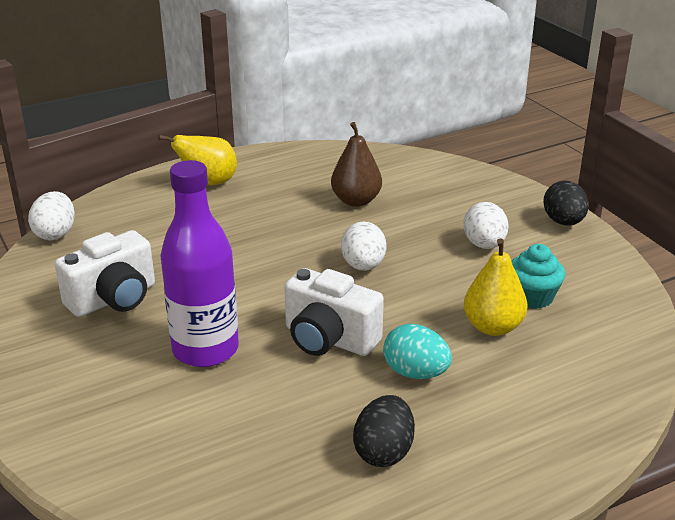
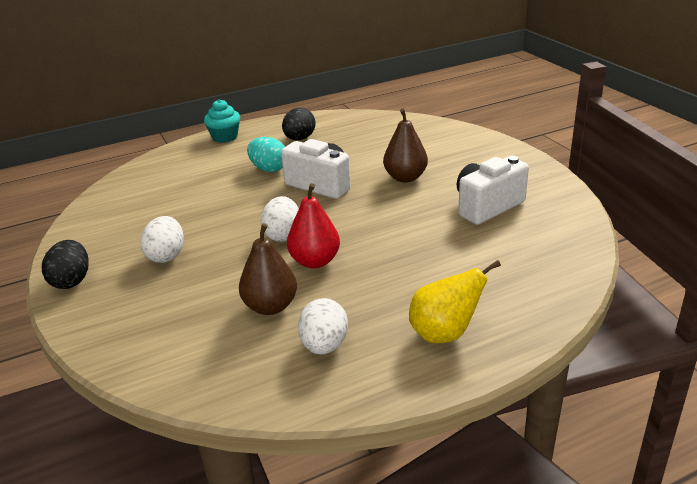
camera: 175 degrees left, 0 degrees up
white egg [28,191,75,240] -> white egg moved to [298,298,348,355]
purple bottle [160,160,239,367] -> brown pear [383,108,428,182]
yellow pear [463,238,527,336] -> none
turquoise cupcake [512,244,565,309] -> turquoise cupcake moved to [204,99,240,143]
none -> red pear [287,183,340,268]

